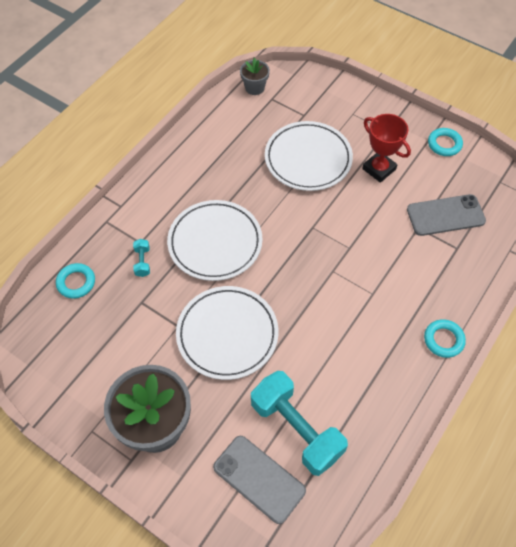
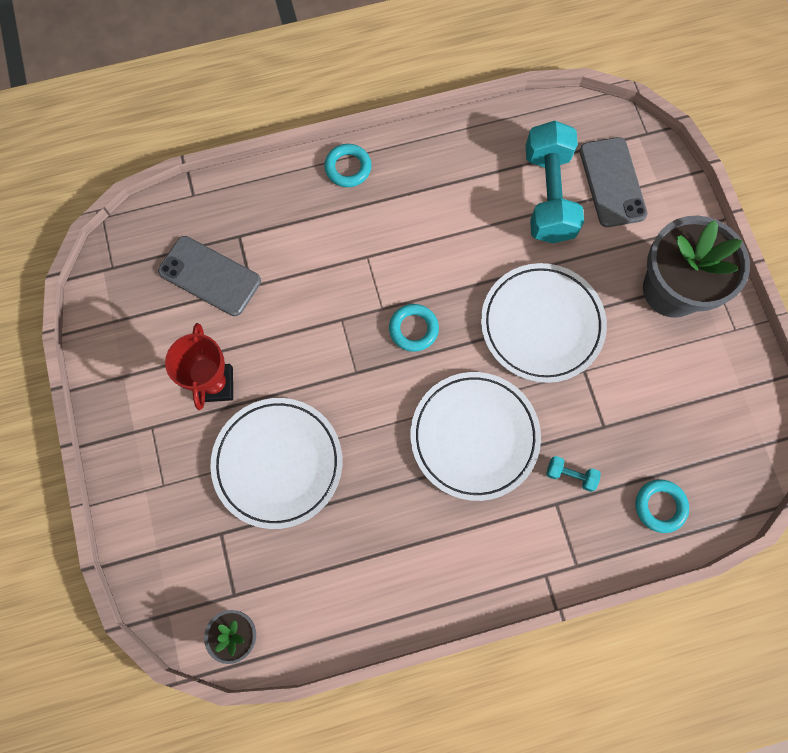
camera: 140 degrees left, 15 degrees up
turquoise dumbbell [133,239,150,277] -> turquoise dumbbell turned 75 degrees clockwise [546,456,601,492]
turquoise ring [428,128,463,156] -> turquoise ring moved to [389,304,439,352]

